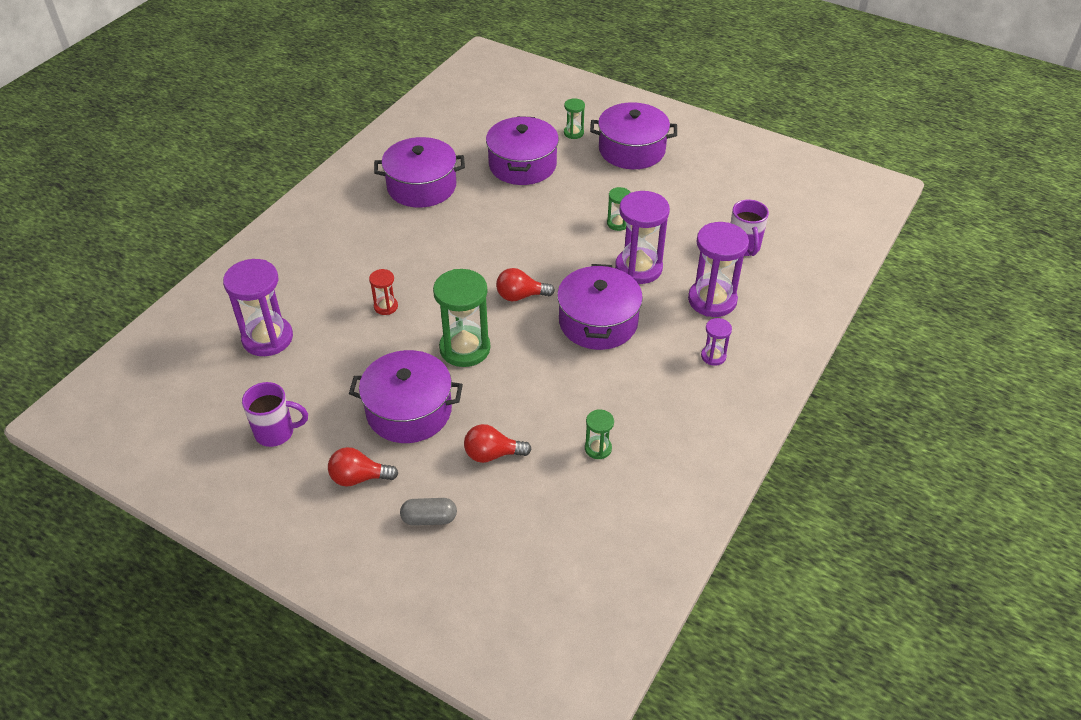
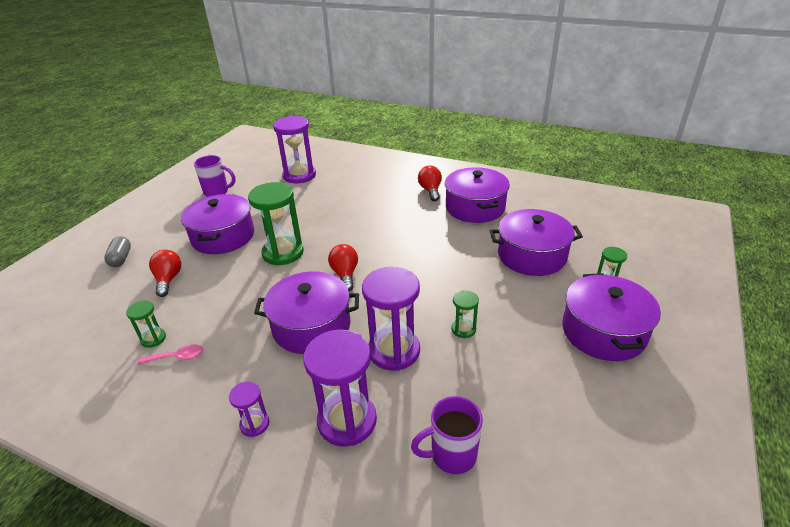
camera: 85 degrees right, 10 degrees down
purple mug [242,382,308,447] -> purple mug turned 75 degrees counterclockwise [194,155,236,197]
red light bulb [328,447,398,487] -> red light bulb moved to [418,166,442,201]
red hourglass [369,269,398,315] -> none
none -> pink spoon [137,344,203,365]

